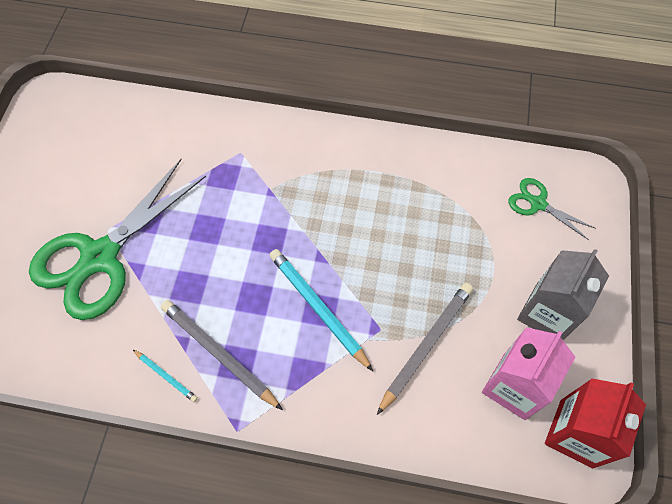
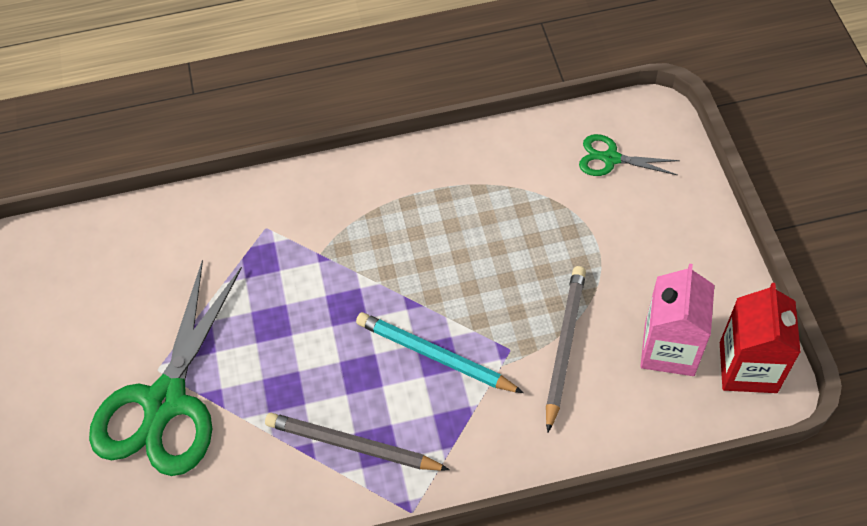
camera: 20 degrees left, 5 degrees down
turquoise pencil [133,350,198,402] -> none
grey carton [517,249,609,340] -> none

